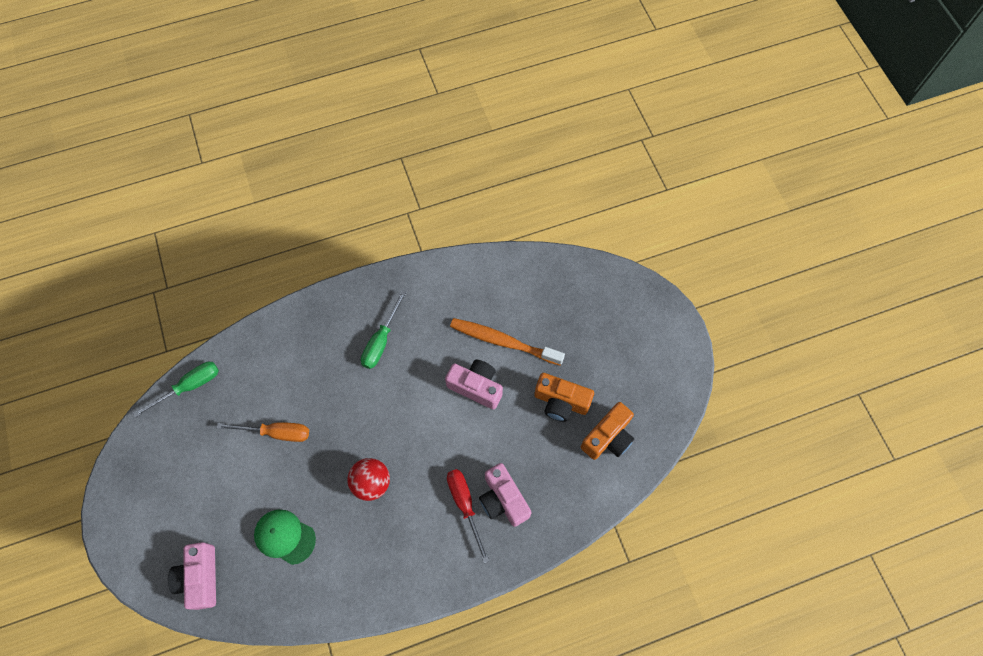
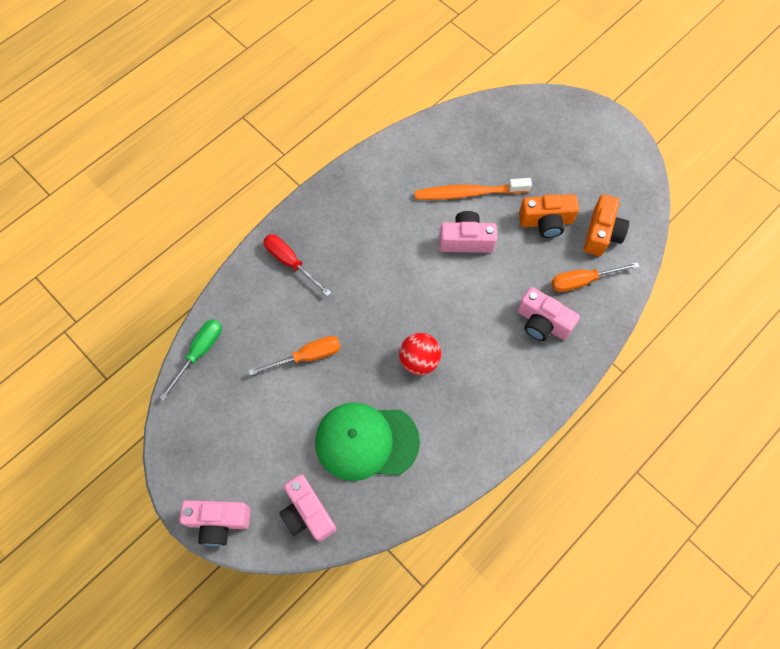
camera: 25 degrees left, 0 degrees up
green cap [254,510,316,565] -> green cap [315,402,420,481], size x1.63
green screwdriver [361,291,406,369] -> none
red screwdriver [447,469,489,563] -> red screwdriver moved to [263,234,331,296]
none -> pink camera [180,500,251,546]
none -> orange screwdriver [551,262,639,292]

